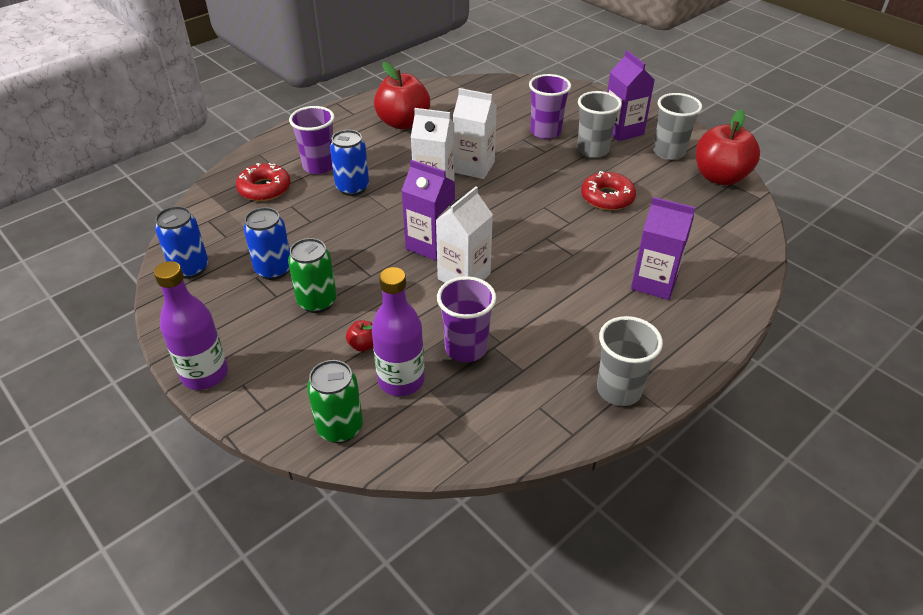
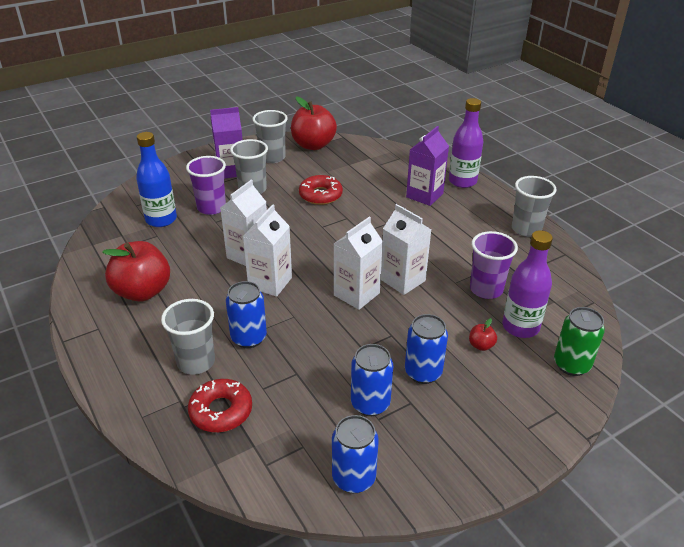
camera: 80 degrees left, 5 degrees down
purple bottle [154,261,228,390] -> purple bottle moved to [449,98,484,188]
green can [288,238,337,313] -> blue can [405,314,448,384]
purple cup [289,106,334,175] -> grey cup [161,299,215,375]
purple carton [401,160,455,261] -> white carton [334,217,383,310]
none -> blue bottle [136,132,177,227]

